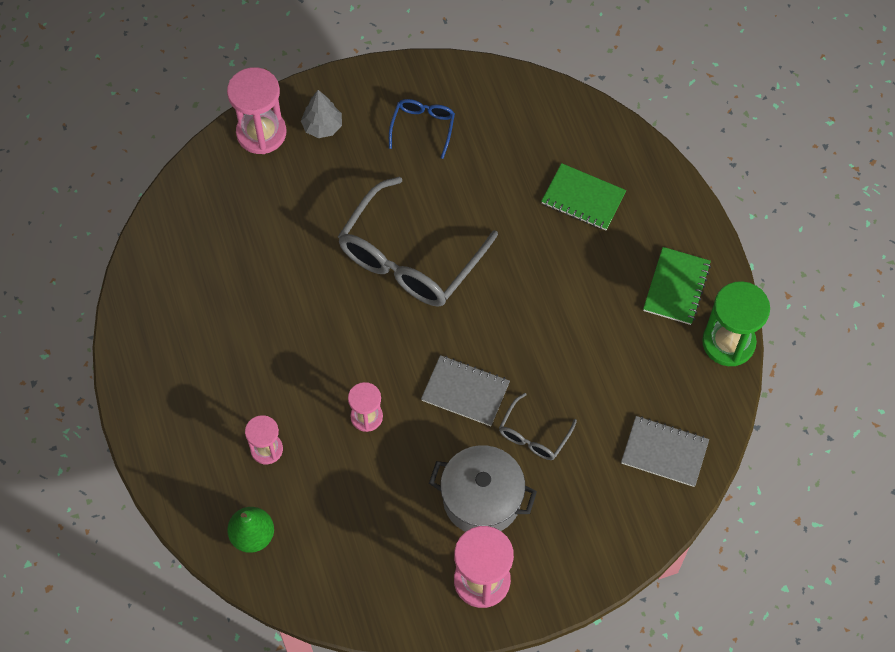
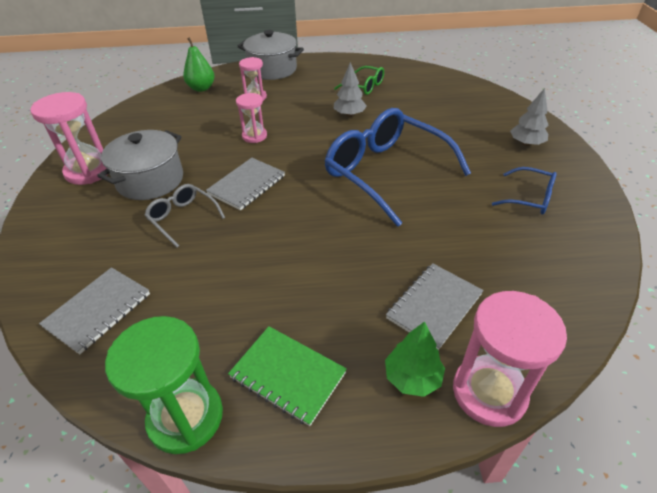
camera: 105 degrees right, 20 degrees down
pink hourglass [227,67,286,154] -> pink hourglass moved to [453,291,567,427]
grey glasses [338,176,498,307] -> blue glasses [324,108,471,227]
green notebook [541,163,626,230] -> grey notebook [386,263,484,350]
none -> grey pot [237,30,304,80]
none -> grey tree [333,62,367,117]
none -> green glasses [334,66,384,95]
none -> green tree [385,321,445,397]

